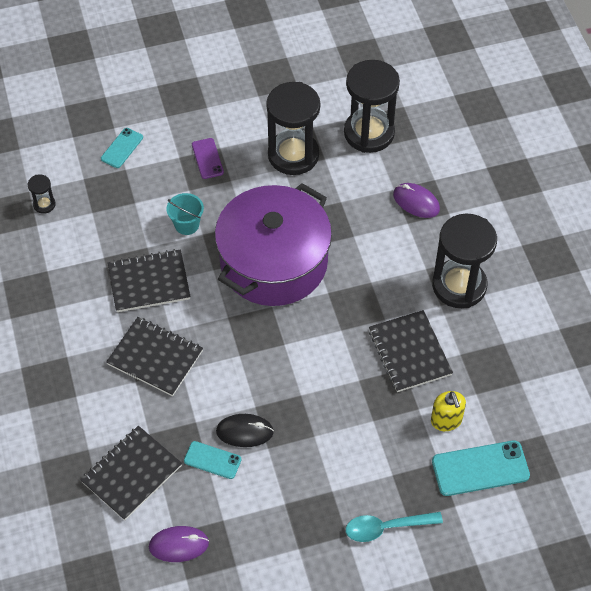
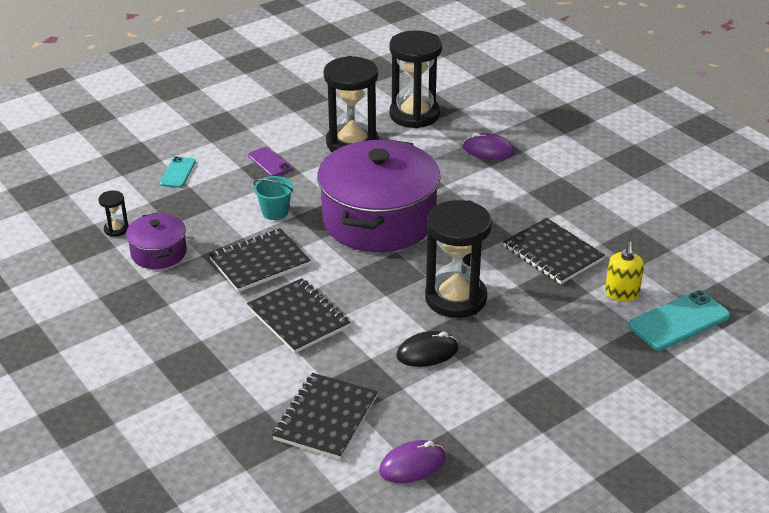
camera: 20 degrees left, 20 degrees down
black notebook [106,317,203,396] -> black notebook turned 45 degrees clockwise [247,278,350,353]
turquoise phone [184,441,242,479] -> none
turquoise spoon [346,512,443,542] -> none
yellow soap dispenser [431,391,466,431] -> yellow soap dispenser turned 45 degrees clockwise [605,242,644,302]
black hourglass [432,214,497,308] -> black hourglass moved to [425,200,492,318]
none -> purple pot [126,213,187,269]

